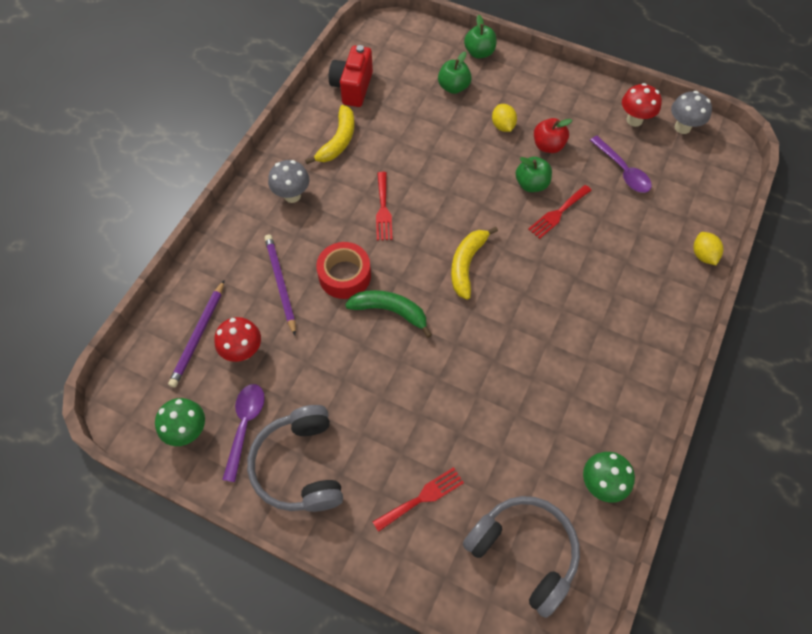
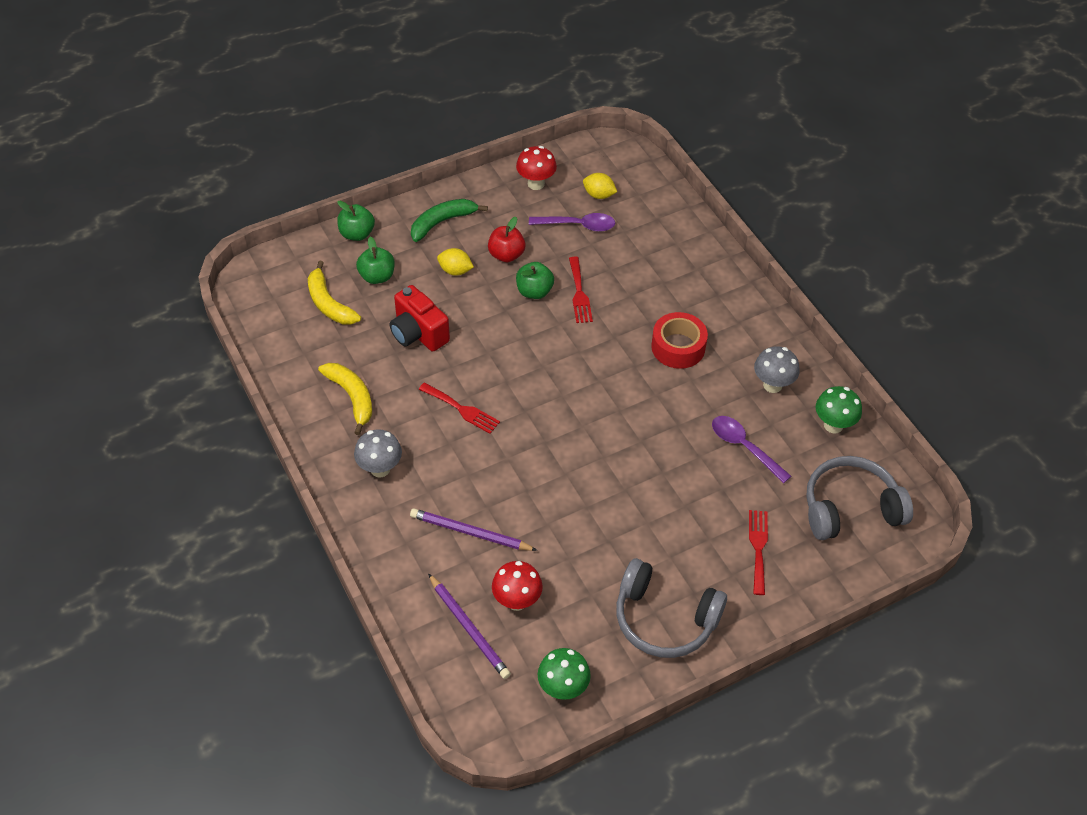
camera: 55 degrees left, 10 degrees down
purple spoon [222,384,265,482] -> purple spoon moved to [712,416,791,483]
red tape [316,242,371,299] -> red tape moved to [651,312,708,369]
red camera [329,45,373,107] -> red camera moved to [389,285,450,352]
green banana [345,290,432,338] -> green banana moved to [411,199,488,242]
yellow banana [451,227,498,300] -> yellow banana moved to [308,261,361,324]
grey mushroom [671,91,712,134] -> grey mushroom moved to [754,346,800,393]
yellow lemon [693,232,723,265] -> yellow lemon moved to [583,173,617,199]

